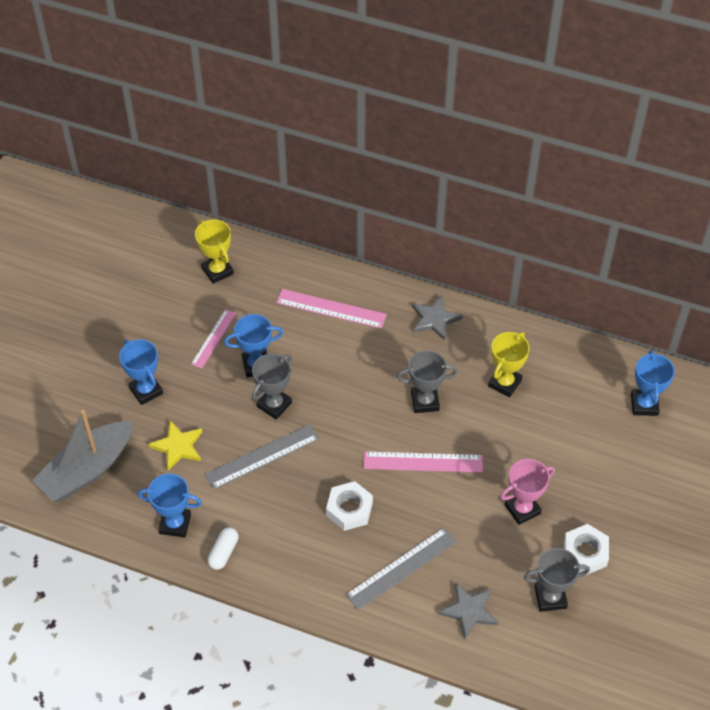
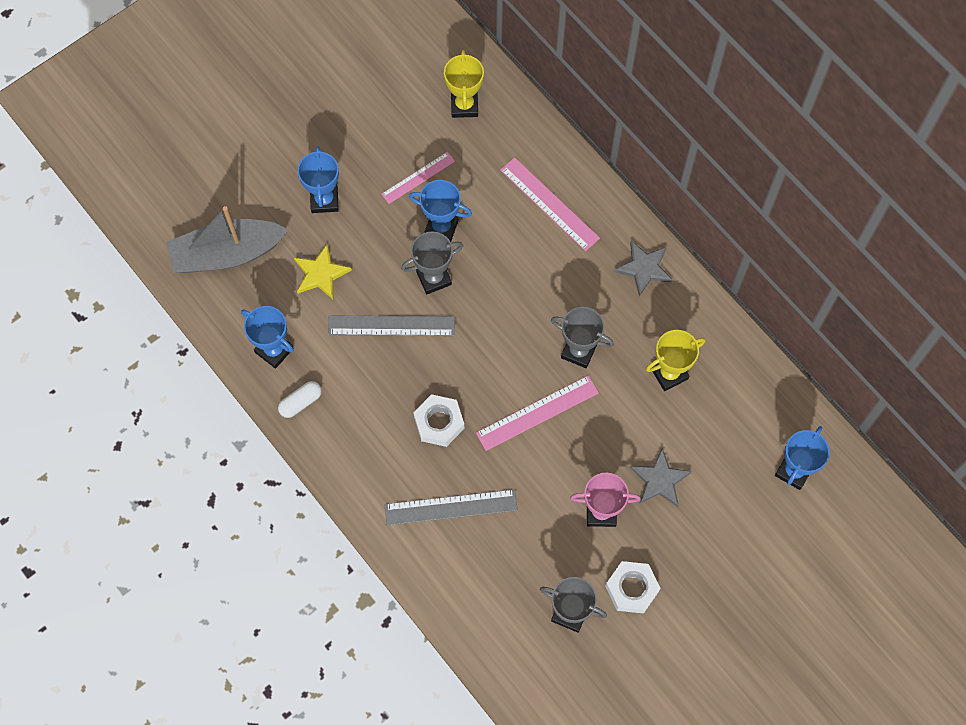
camera: 30 degrees right, 15 degrees up
pink ruler [364,451,483,473] -> pink ruler turned 60 degrees counterclockwise [476,375,599,451]
grey star [438,582,498,640] -> grey star moved to [630,448,692,507]

